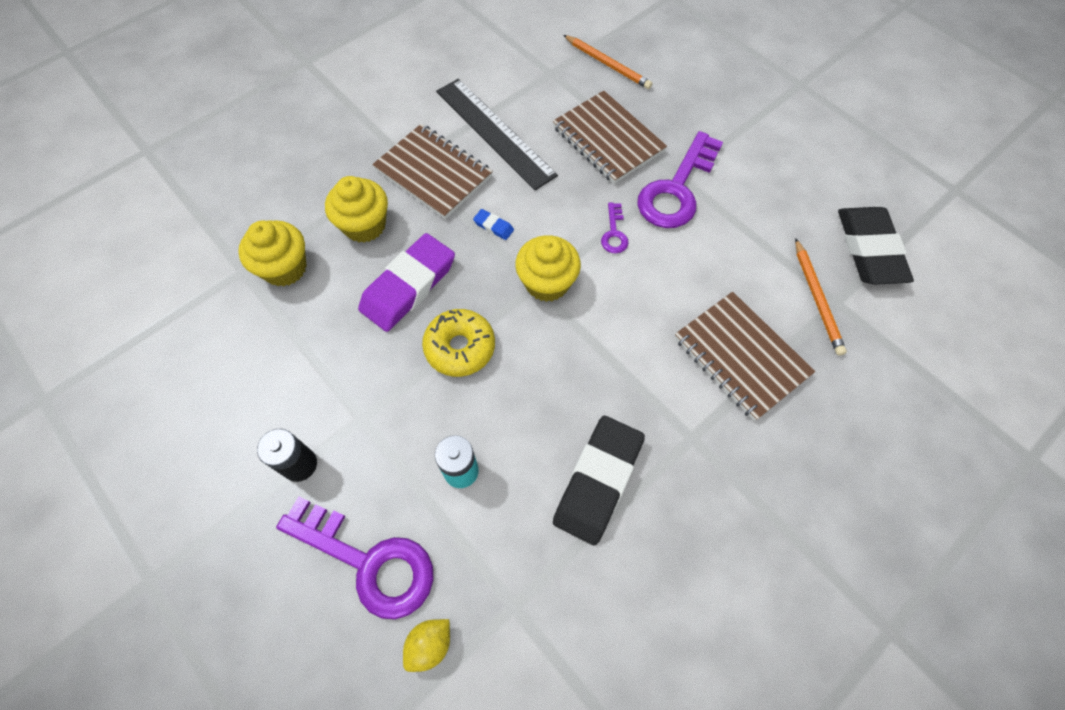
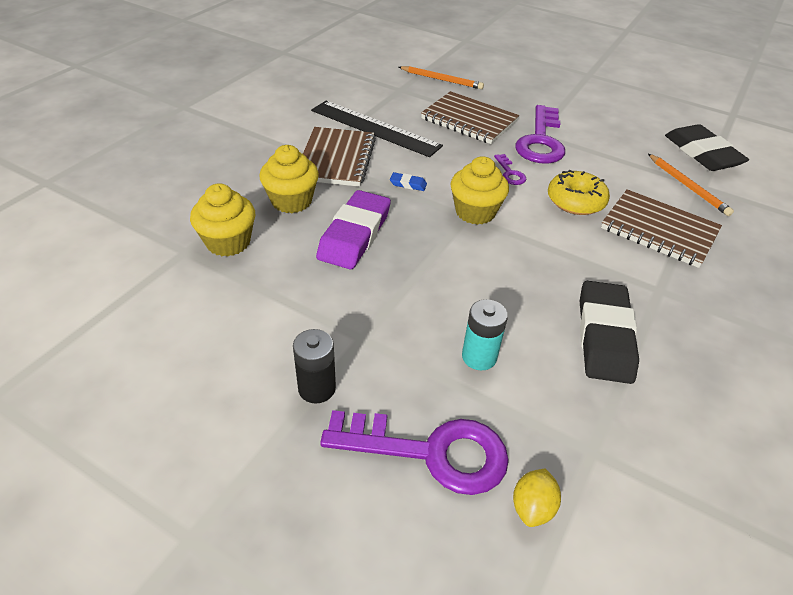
camera: 20 degrees left, 20 degrees down
brown notebook [372,124,493,219] -> brown notebook turned 75 degrees clockwise [303,127,376,187]
yellow donut [422,309,495,377] -> yellow donut moved to [548,170,610,215]

